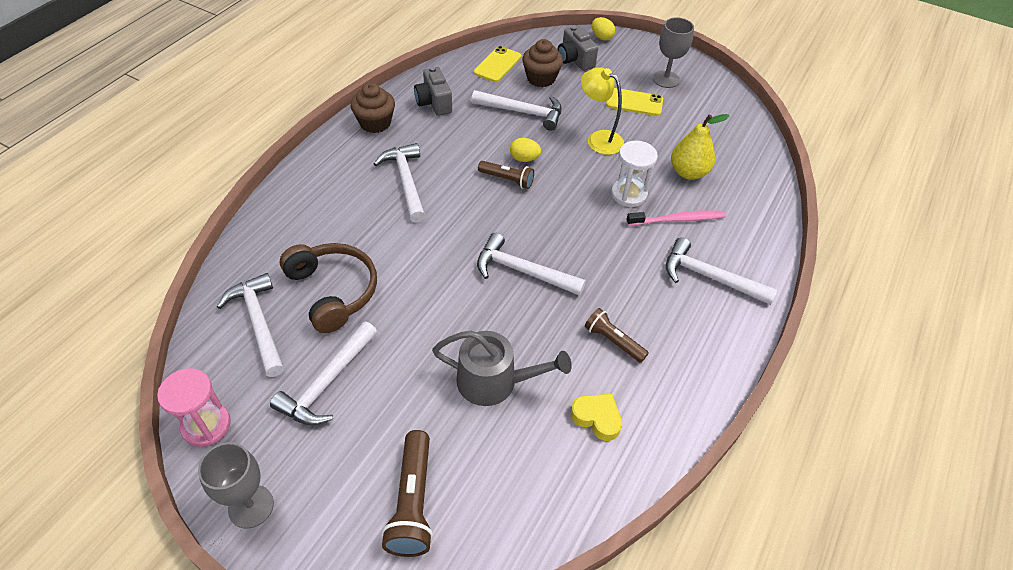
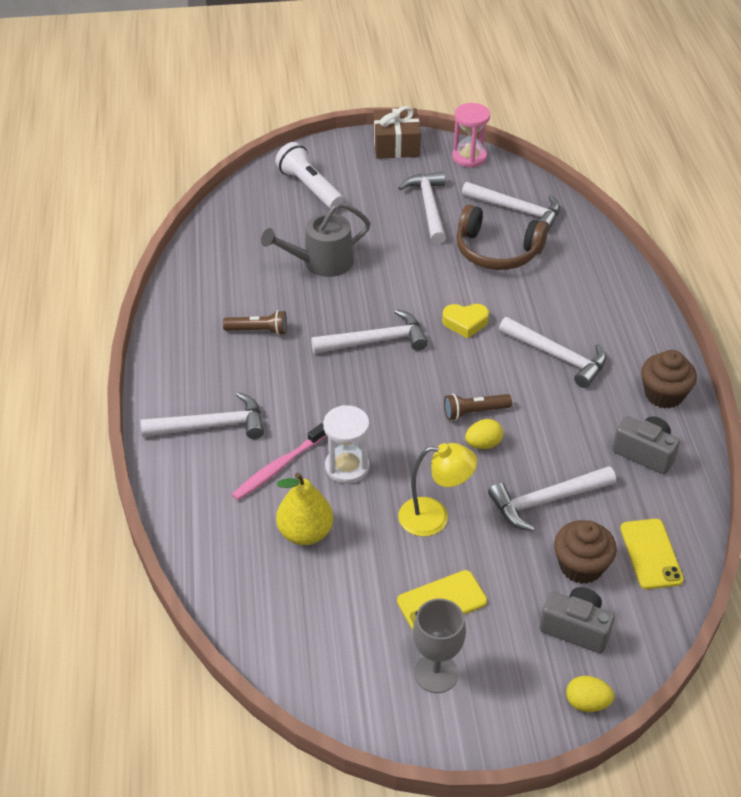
camera: 145 degrees right, 5 degrees down
grey goblet [198,442,274,529] -> brown gift [373,106,421,159]
brown flashlight [382,430,433,557] -> white flashlight [275,142,344,210]
yellow heart [571,394,622,441] -> yellow heart moved to [442,304,489,338]

